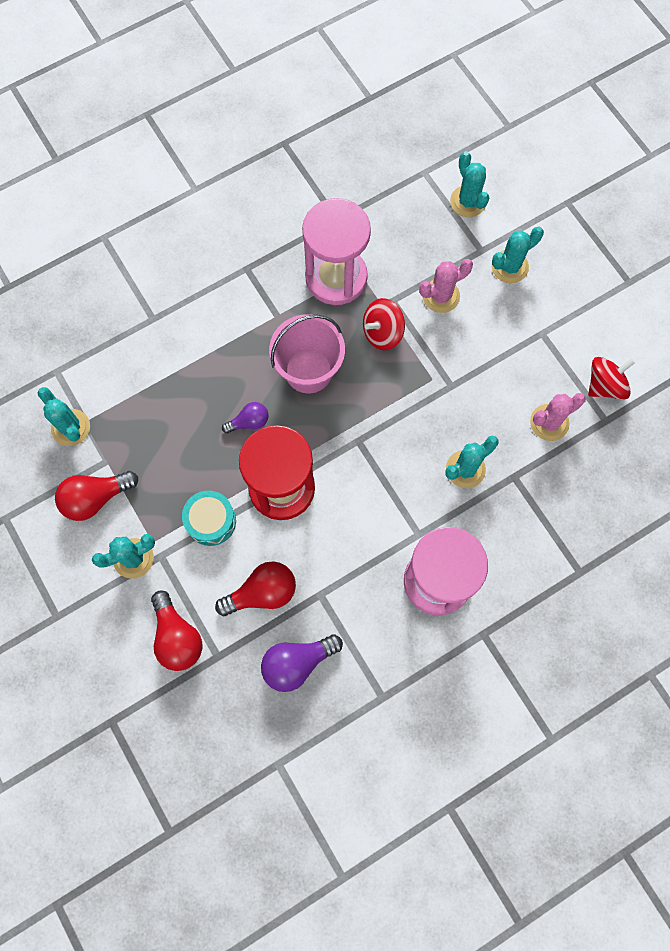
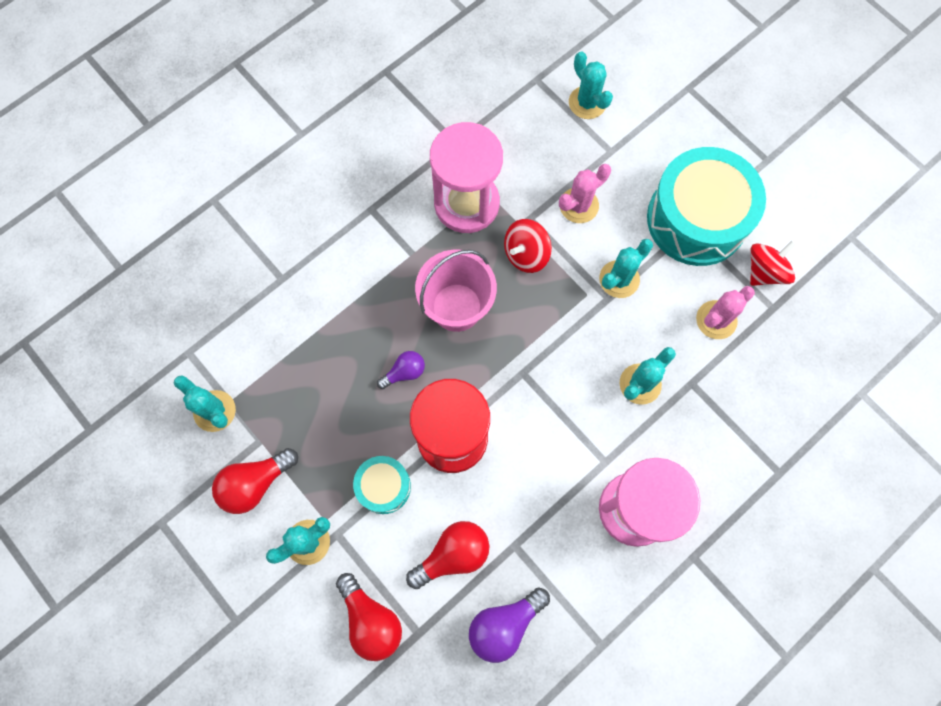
camera: 10 degrees left, 0 degrees up
turquoise cactus [492,227,544,283] -> turquoise cactus moved to [599,239,653,298]
none -> turquoise drum [647,147,766,266]

